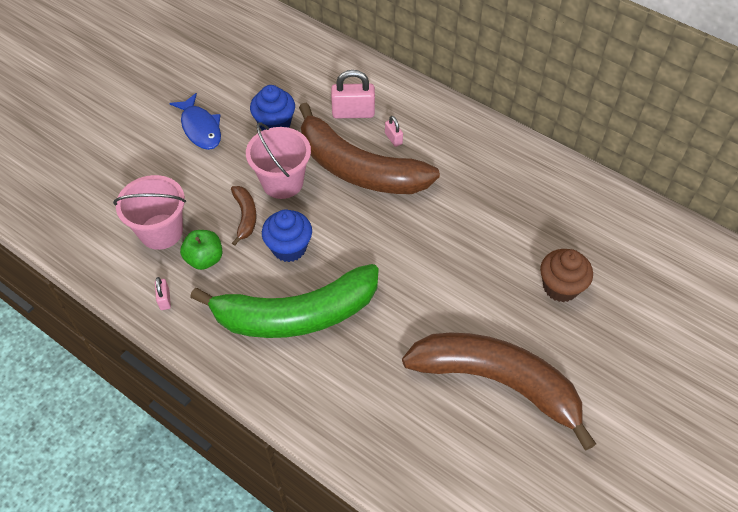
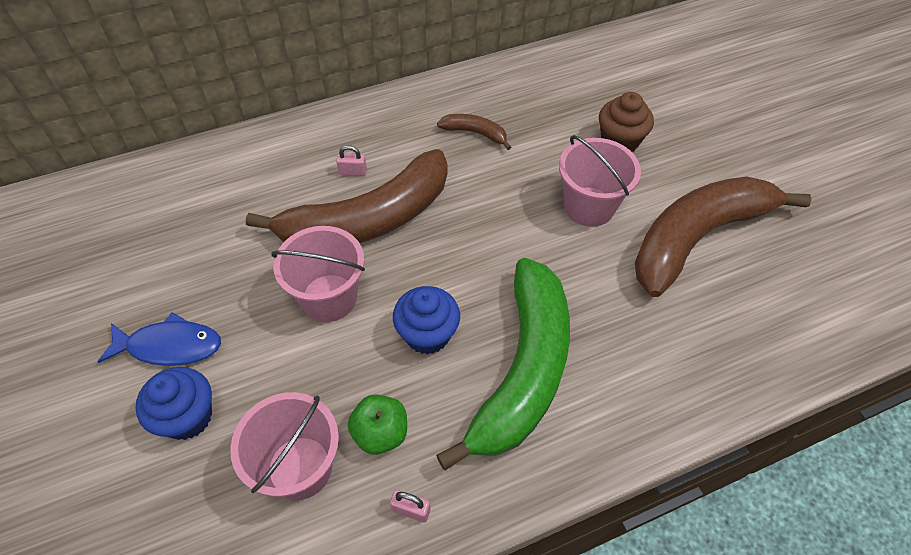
camera: 60 degrees left, 0 degrees up
brown banana [231,186,257,246] -> brown banana moved to [437,114,511,150]
blue cupcake [250,85,295,131] -> blue cupcake moved to [135,367,212,440]
pink padlock [331,70,375,118] -> none
none -> pink bucket [559,135,641,227]

